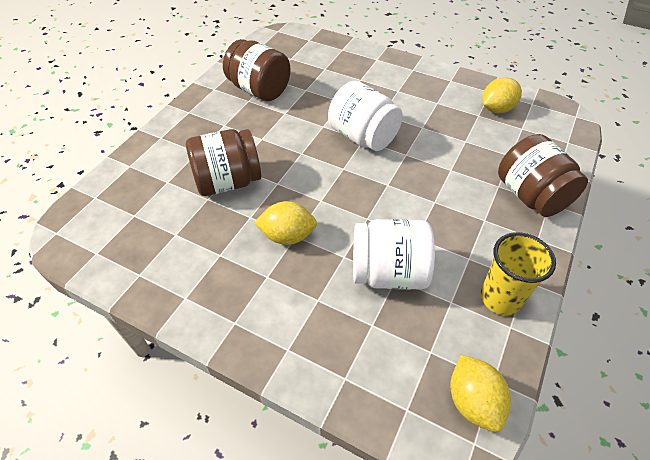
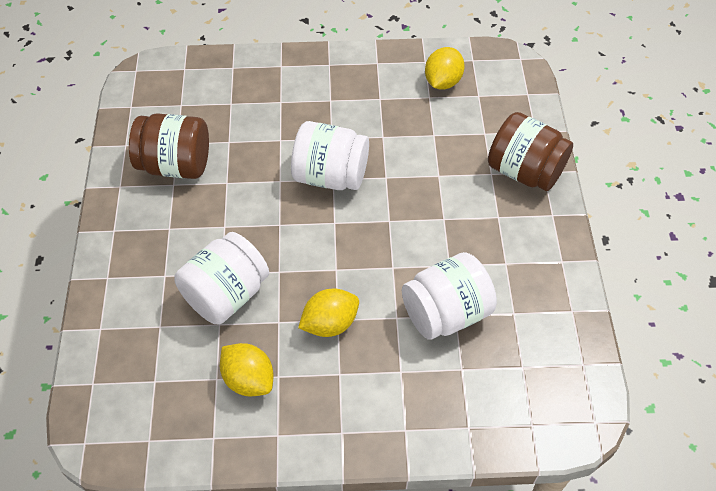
camera: 30 degrees left, 5 degrees up
brown jar [186,129,261,196] -> white jar [174,232,269,324]
yellow lemon [450,355,511,432] -> yellow lemon moved to [220,343,273,396]
yellow cup [481,232,556,315] -> none

